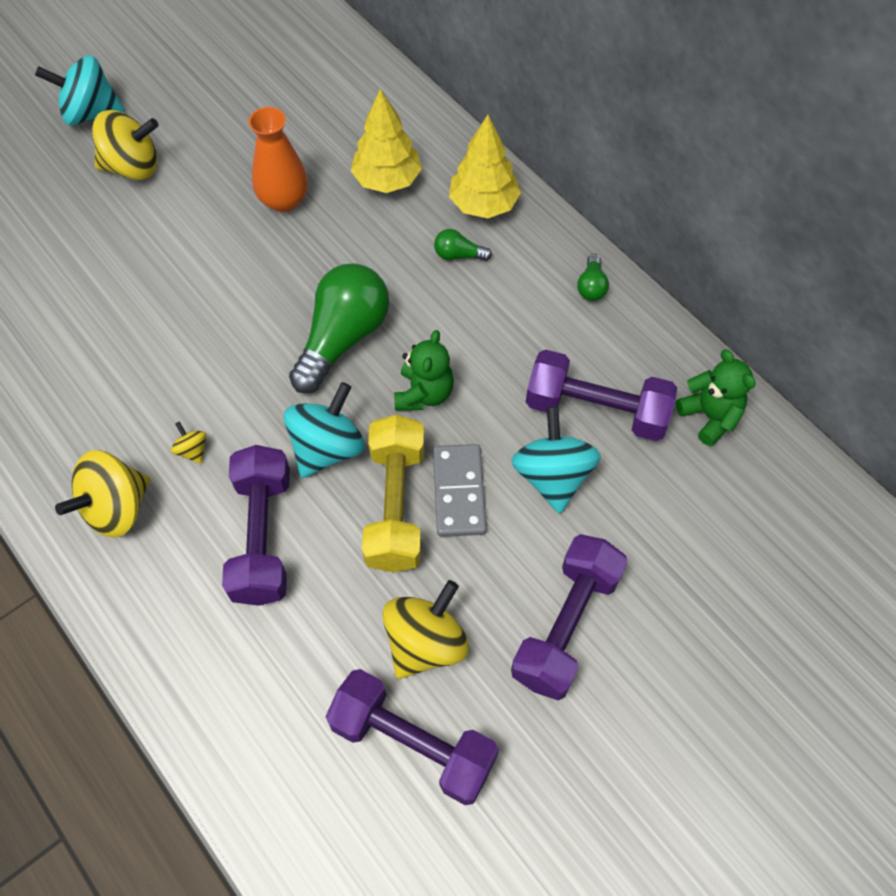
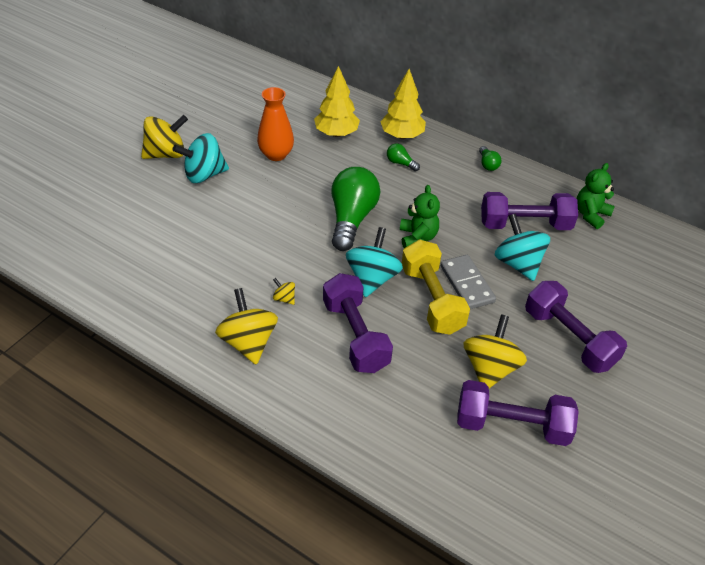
camera: 20 degrees left, 15 degrees down
turquoise spinning top [35,55,125,126] -> turquoise spinning top moved to [172,133,229,183]
yellow spinning top [55,450,150,537] -> yellow spinning top turned 135 degrees clockwise [215,288,278,365]
green light bulb [434,229,492,261] -> green light bulb turned 45 degrees clockwise [387,143,420,171]
purple dumbbell [511,534,628,701] -> purple dumbbell turned 45 degrees counterclockwise [525,281,627,373]
green teddy bear [676,350,755,446] -> green teddy bear turned 90 degrees counterclockwise [577,163,615,229]

